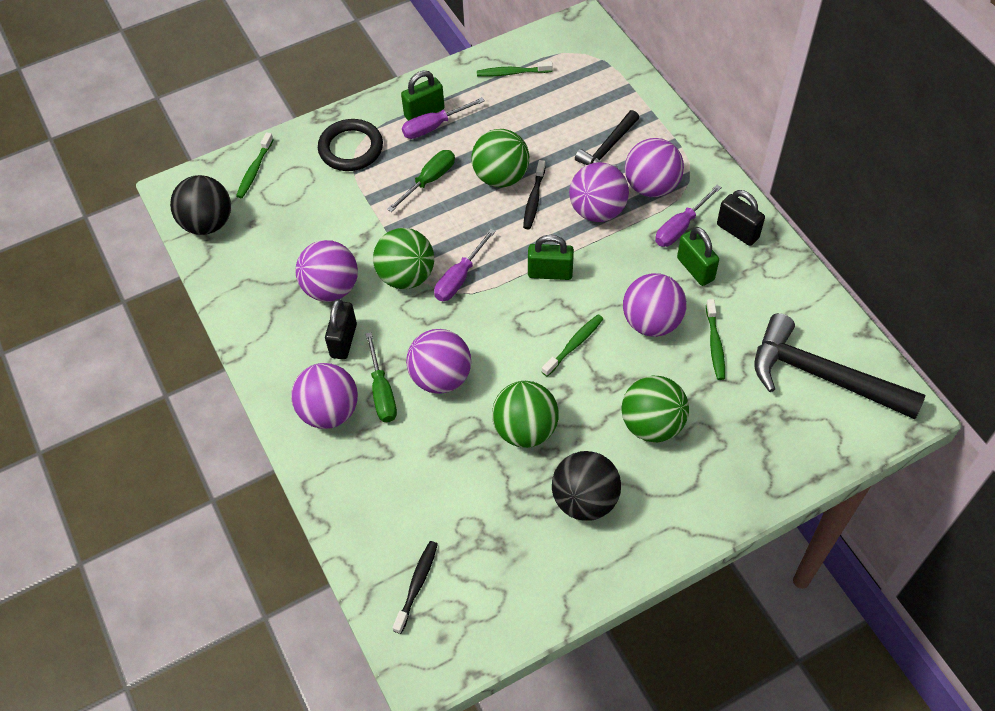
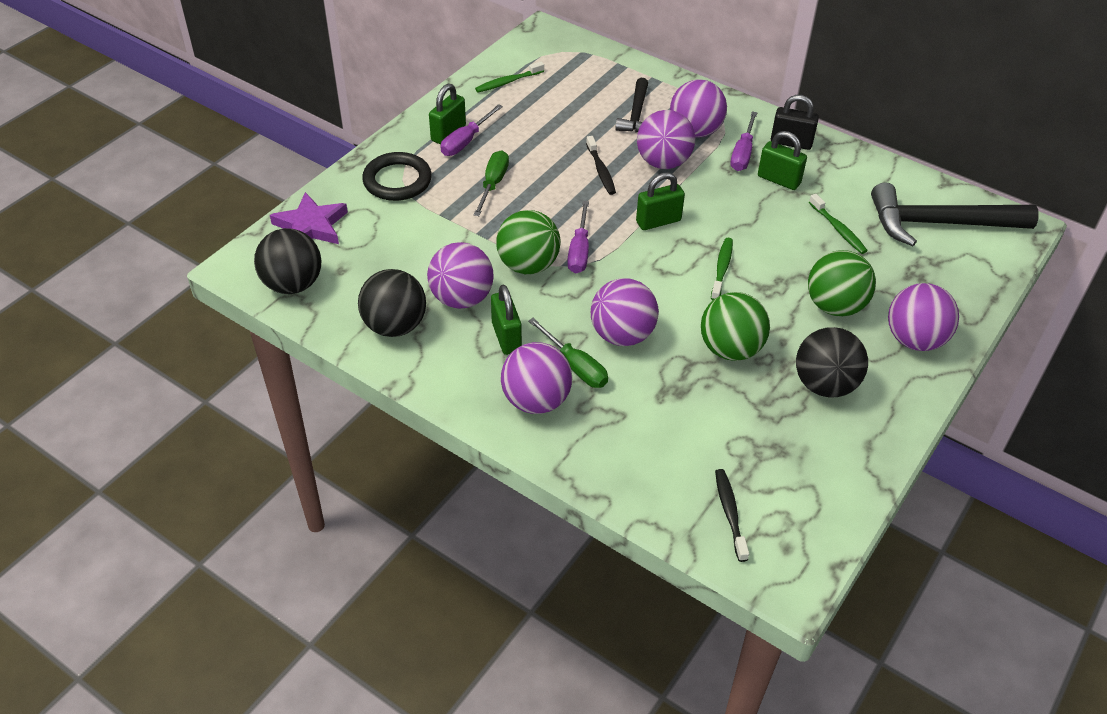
camera: 30 degrees left, 10 degrees down
green toothbrush [236,132,274,198] -> purple star [270,192,348,244]
black padlock [325,299,357,360] -> green padlock [491,285,522,355]
green ball [471,129,529,187] -> none
purple ball [623,273,687,337] -> purple ball moved to [888,283,959,351]
none -> black ball [358,269,426,337]

